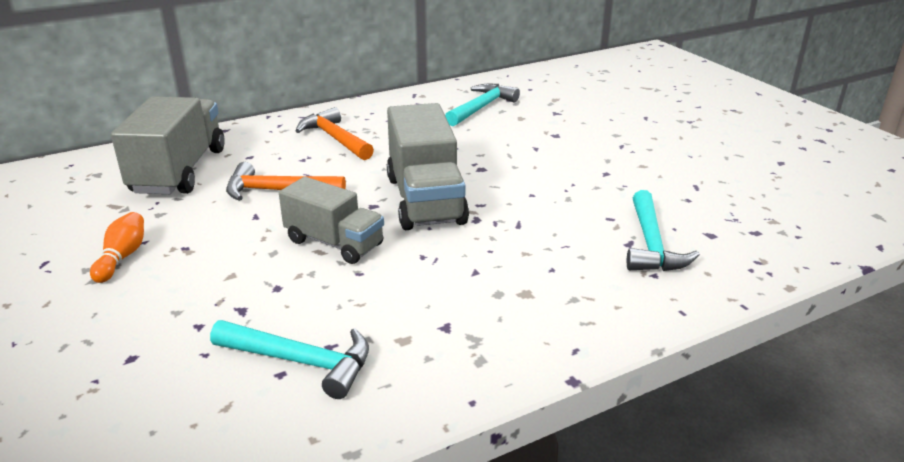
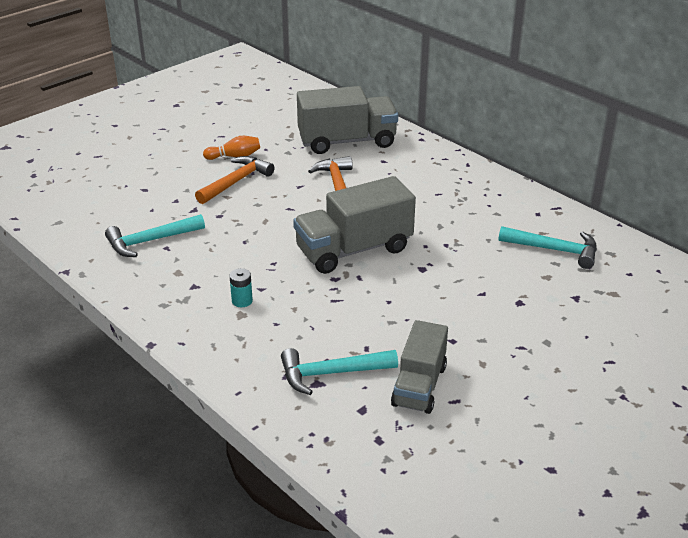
camera: 75 degrees right, 5 degrees up
turquoise hammer [210,320,369,399] -> turquoise hammer turned 60 degrees clockwise [105,214,205,257]
grey truck [279,177,384,264] -> grey truck moved to [391,320,448,414]
orange hammer [295,107,374,160] -> orange hammer moved to [195,156,275,204]
none -> turquoise battery [229,268,253,307]

